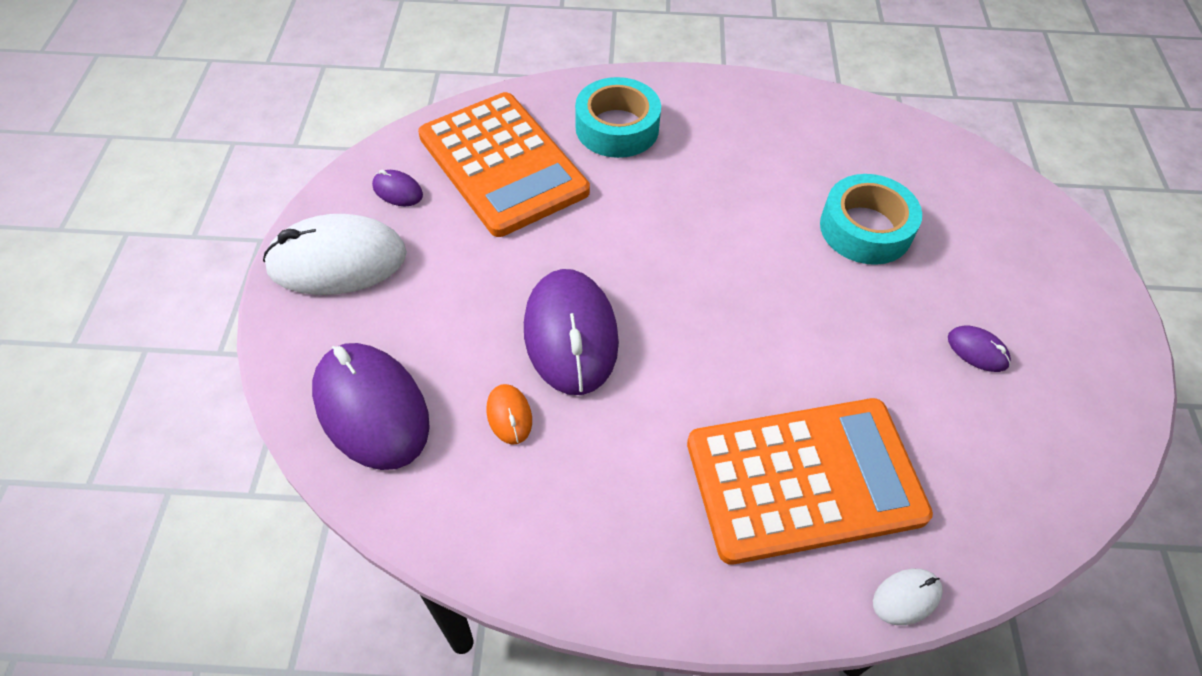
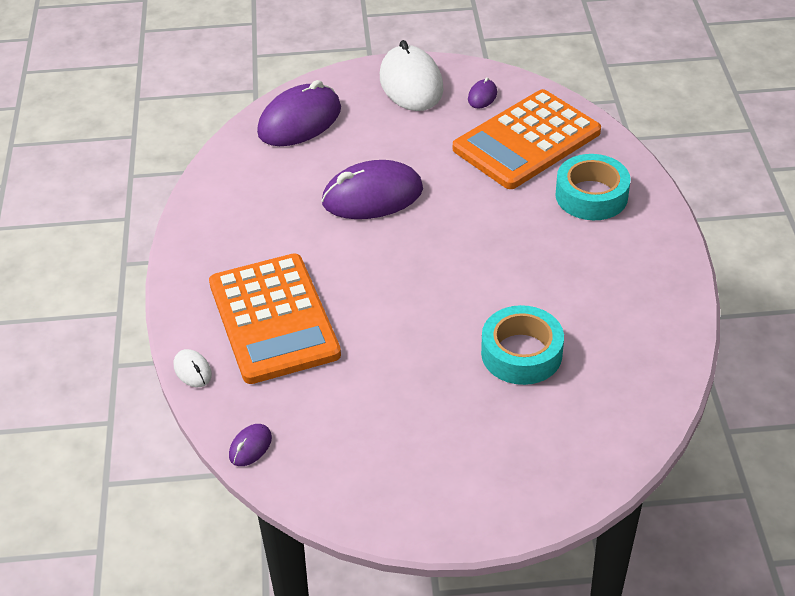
camera: 85 degrees right, 10 degrees down
orange mouse [486,384,532,445] -> none
purple mouse [948,326,1011,372] -> purple mouse moved to [229,424,272,466]

